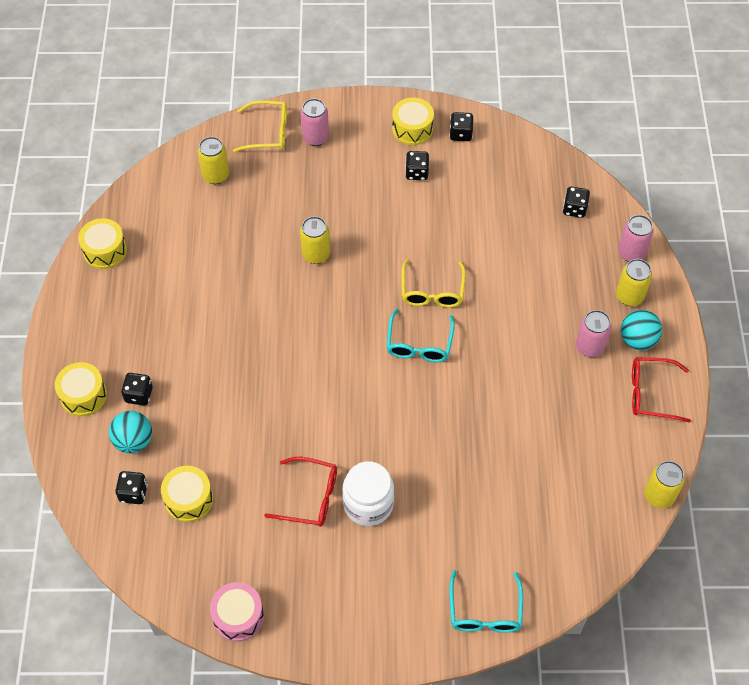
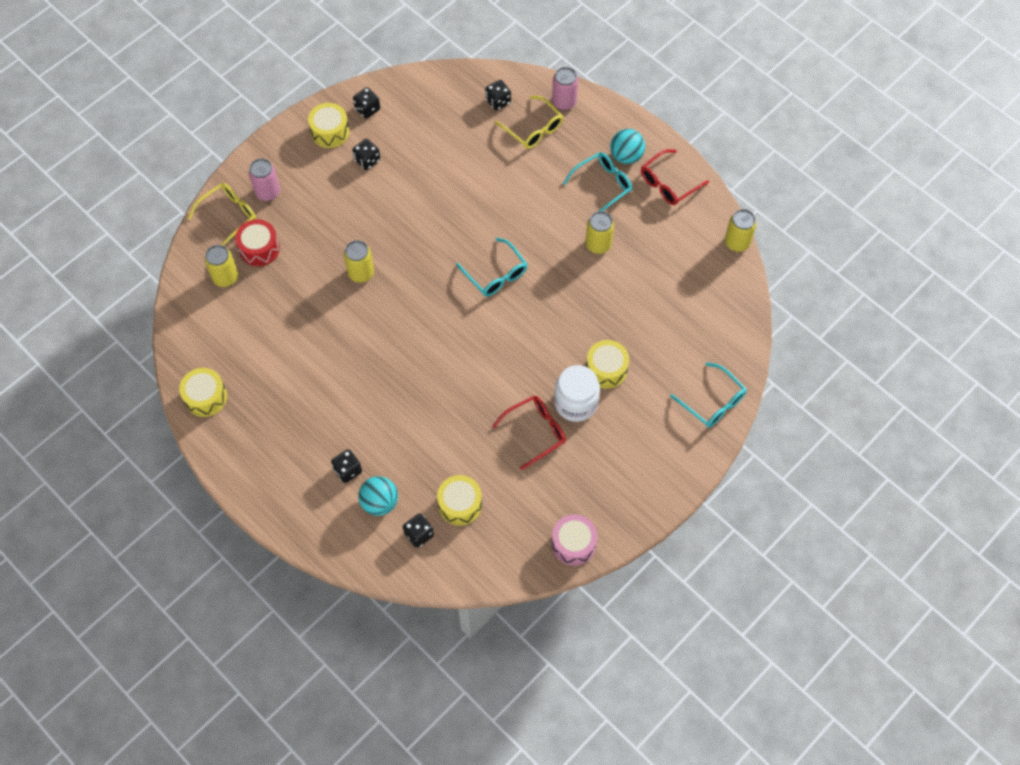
camera: 45 degrees left, 5 degrees up
yellow drum [55,362,107,416] -> yellow drum moved to [586,340,629,389]
yellow glasses [401,259,466,308] -> yellow glasses moved to [495,96,563,149]
pink can [576,310,612,357] -> turquoise glasses [563,152,632,211]
yellow can [616,259,652,306] -> yellow can moved to [586,211,614,254]
none -> red drum [235,219,280,266]

